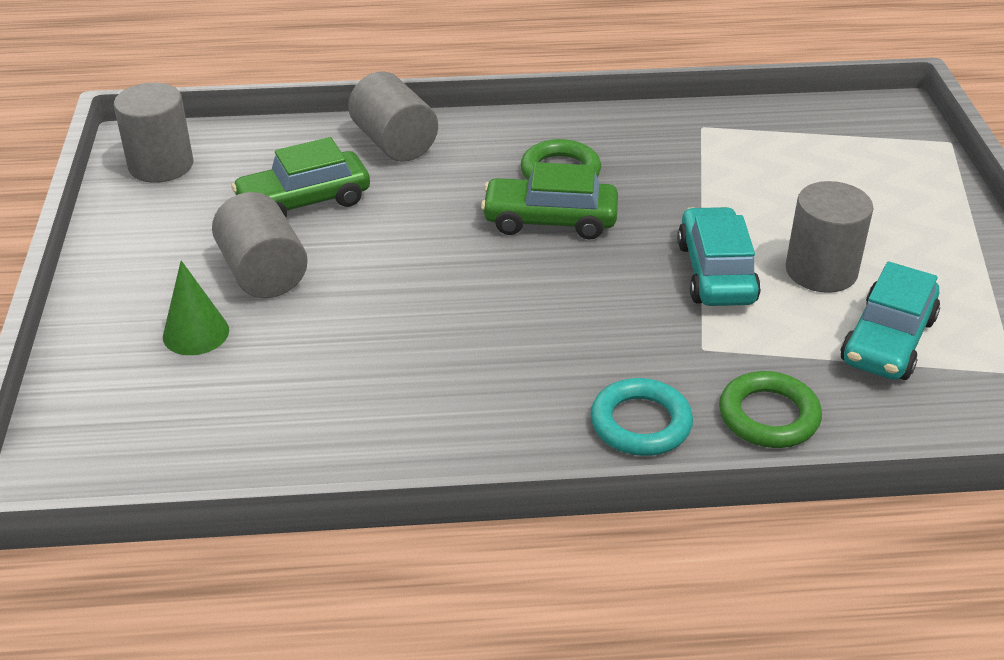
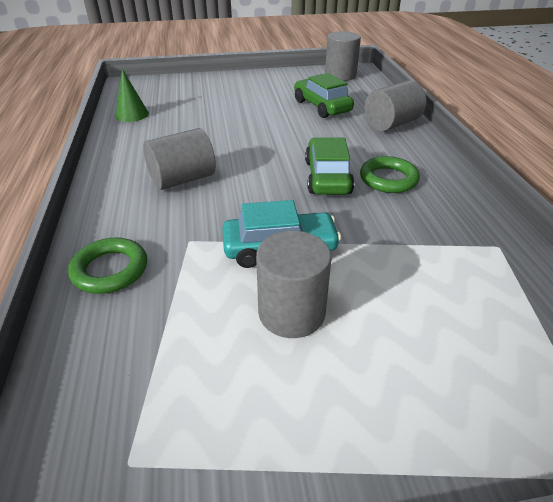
camera: 85 degrees right, 0 degrees up
green cone [163,260,229,355] -> green cone moved to [116,69,149,122]
grey cylinder [212,192,308,298] -> grey cylinder moved to [143,128,216,190]
turquoise ring [590,378,693,456] -> none
turquoise car [840,261,940,380] -> none

